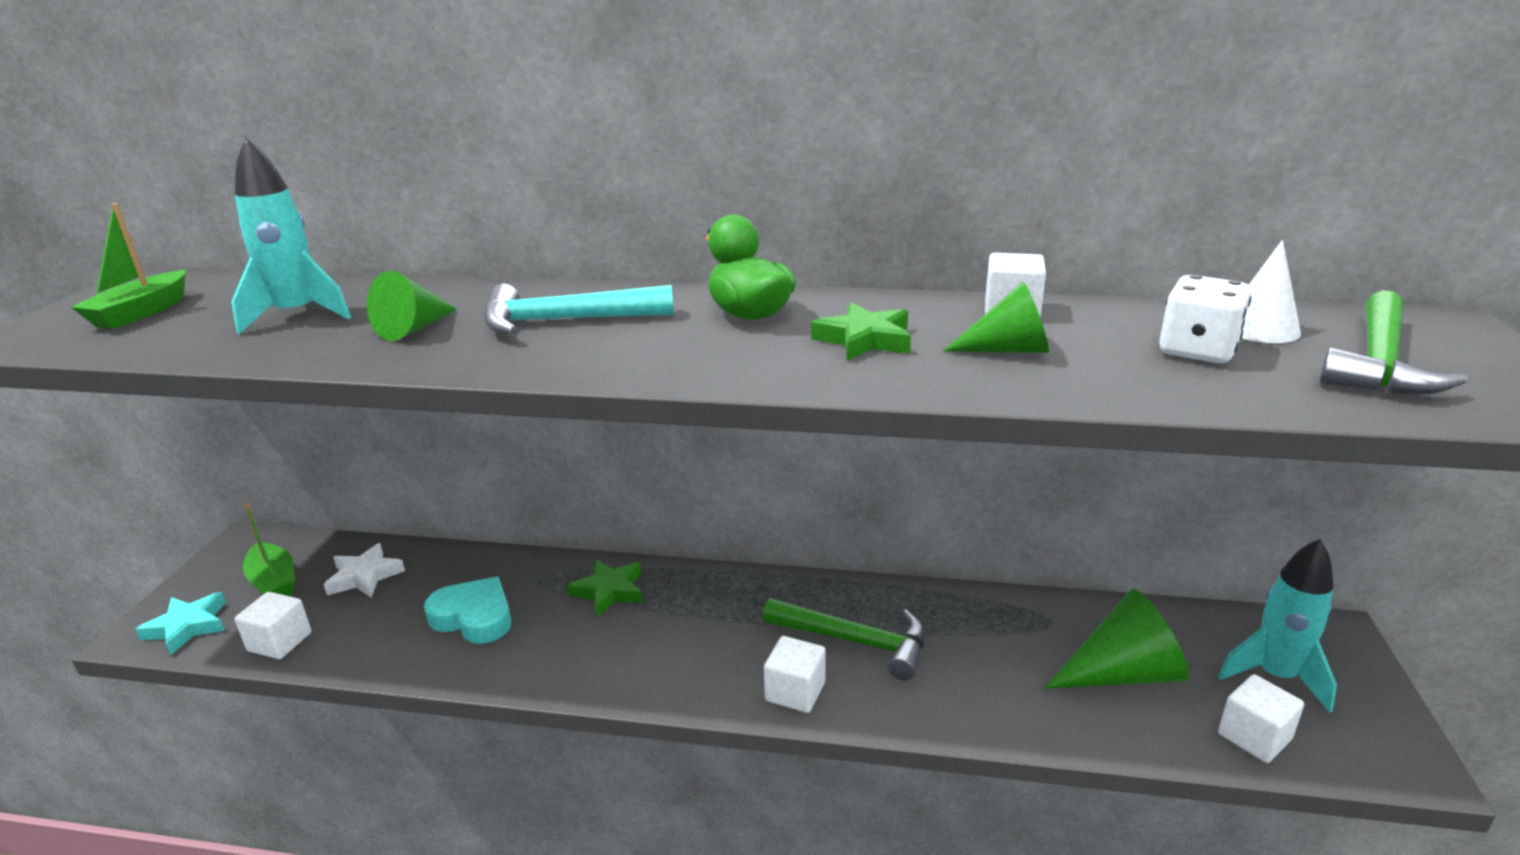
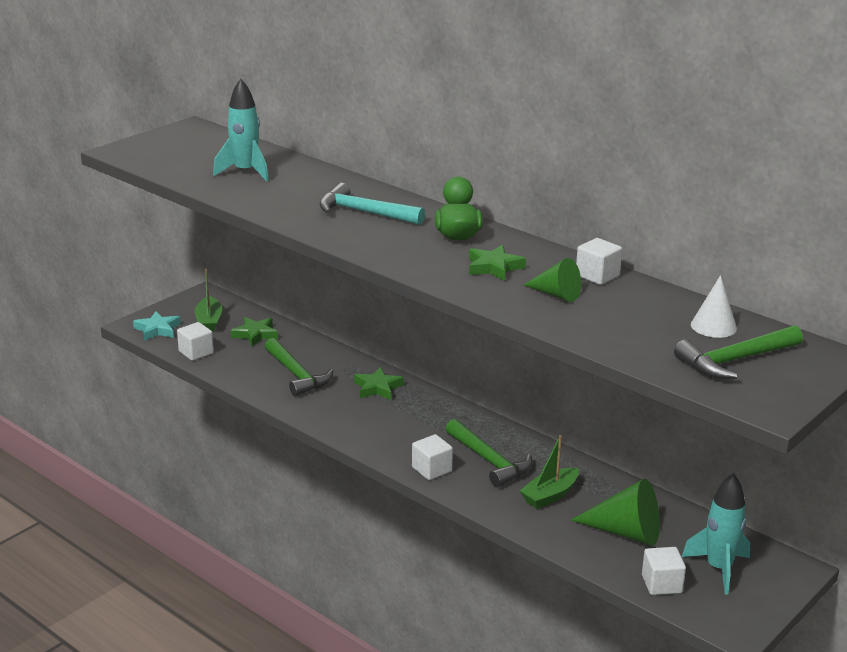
camera: 30 degrees right, 0 degrees up
green boat [71,203,186,329] -> green boat moved to [520,435,579,509]
white star [323,543,405,597] -> green star [231,317,278,346]
green cone [367,271,457,341] -> none
turquoise heart [424,577,511,644] -> green hammer [264,338,333,396]
white dice [1159,275,1252,363] -> none

